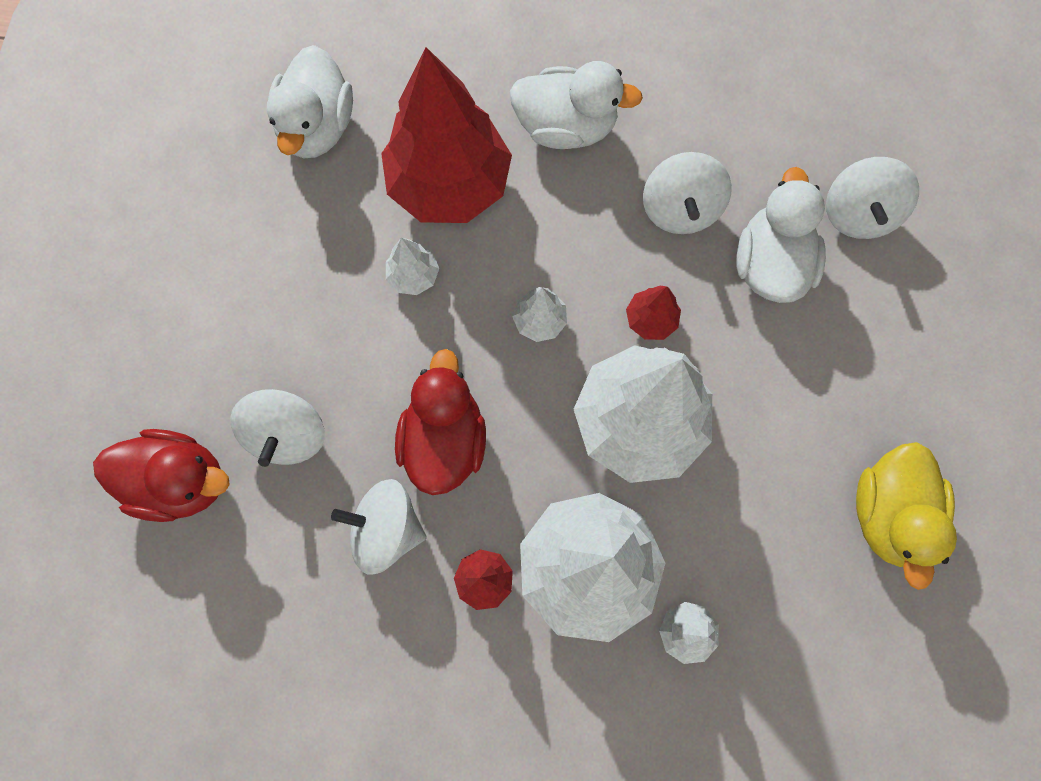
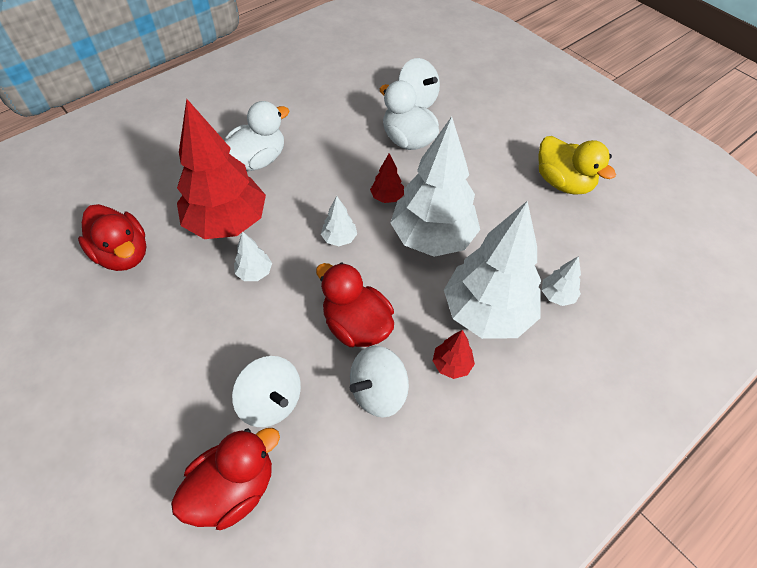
camera: 50 degrees left, 20 degrees down
white duck [267,45,353,158] -> red duck [78,204,146,271]
white spinning top [643,152,732,234] -> none

